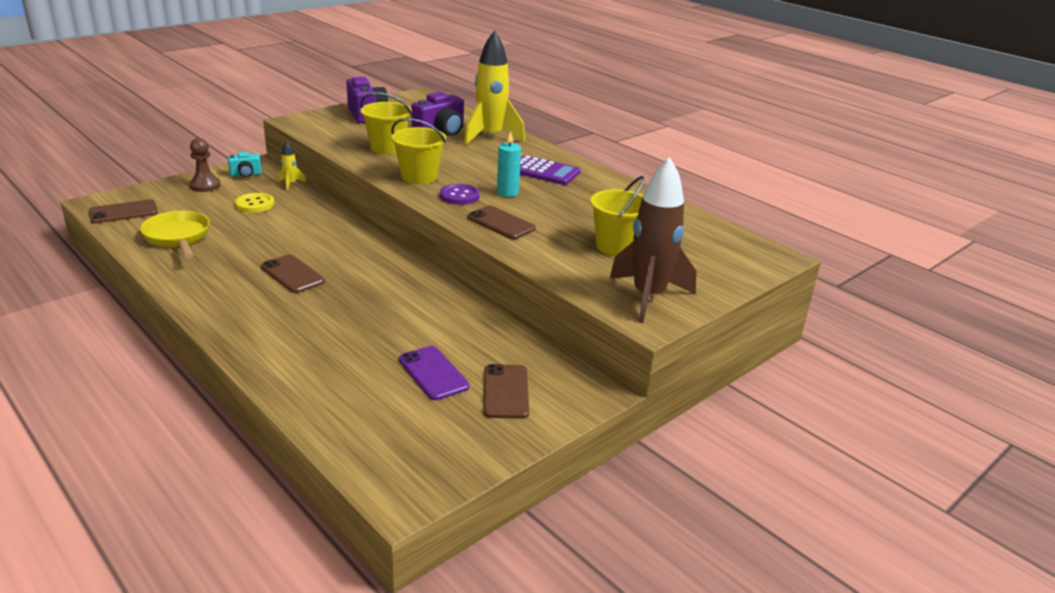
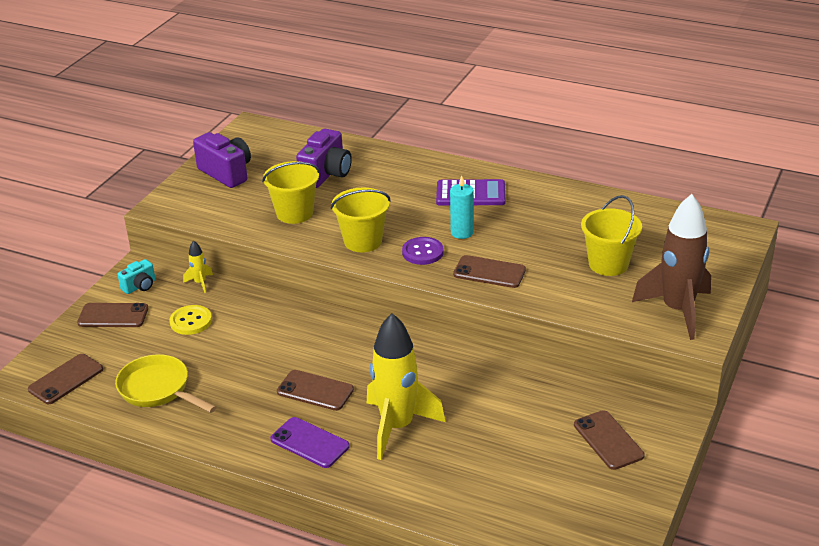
camera: 20 degrees left, 5 degrees up
brown pawn [189,138,220,192] -> brown phone [77,303,148,327]
purple phone [399,346,470,400] -> purple phone moved to [270,417,350,468]
yellow rocket [464,31,525,145] -> yellow rocket moved to [367,313,445,460]

